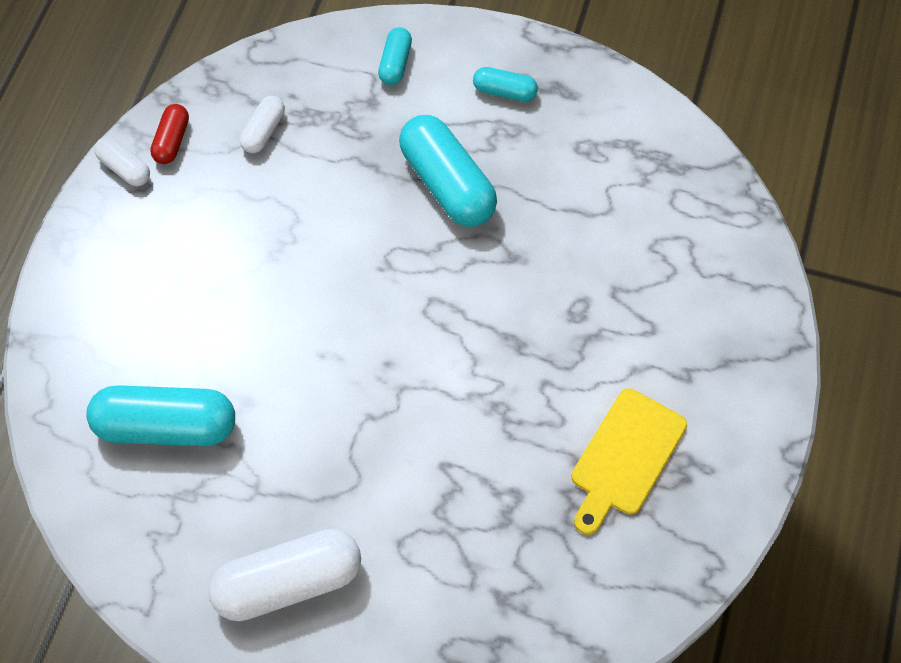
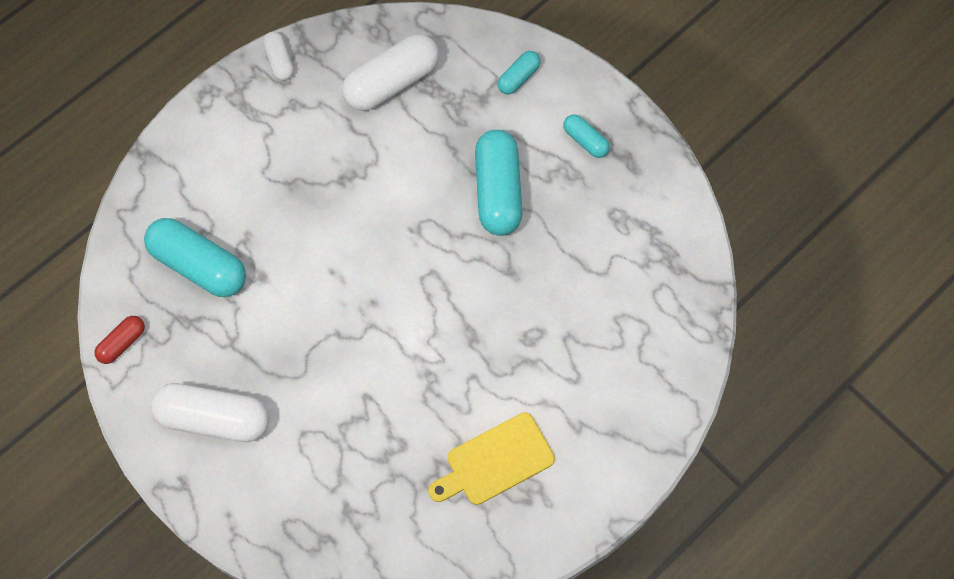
camera: 30 degrees right, 5 degrees up
red capsule [150,104,189,164] -> red capsule moved to [95,316,145,364]
white capsule [240,96,285,153] -> white capsule [342,34,439,111], size x1.97

